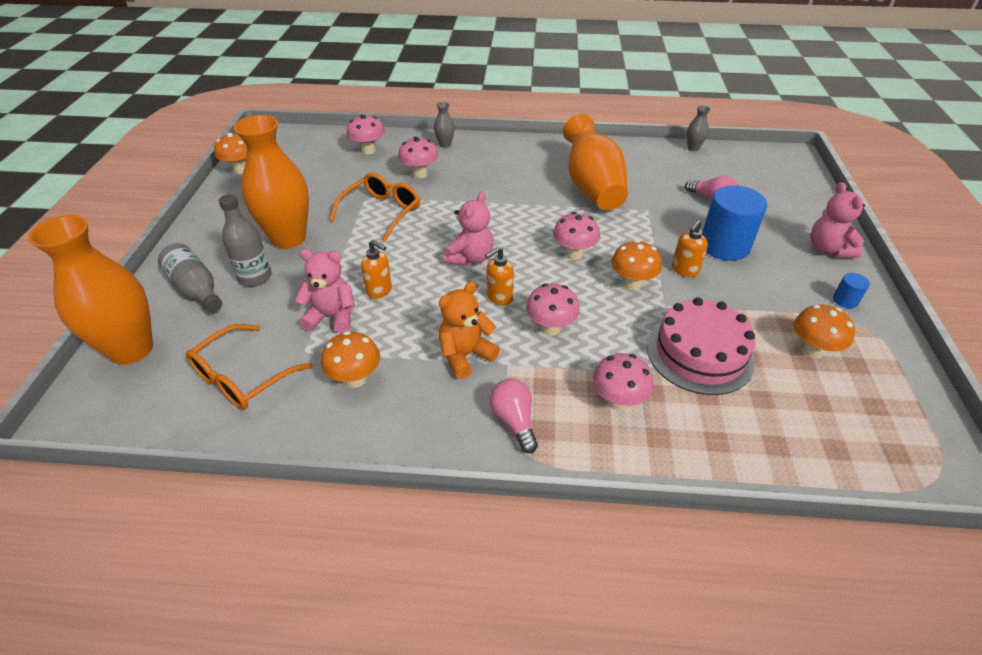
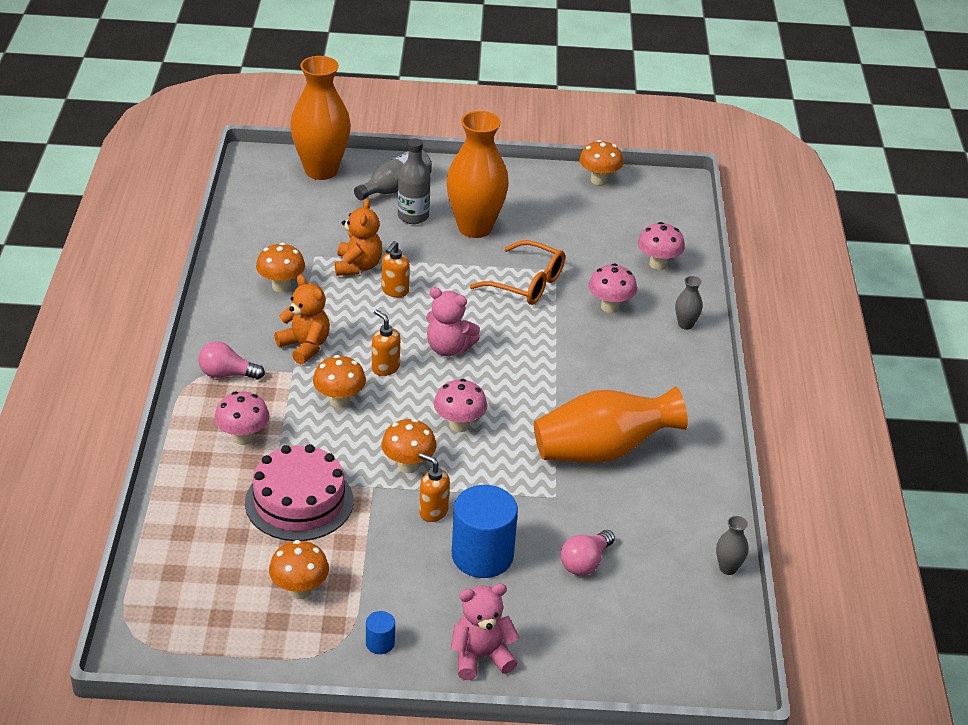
camera: 85 degrees right, 5 degrees down
orange glasses [186,324,313,410] -> none
pink teddy bear [295,249,355,334] -> orange teddy bear [335,199,382,276]
pink light bulb [490,379,538,453] -> pink light bulb turned 150 degrees counterclockwise [198,341,265,380]
pink mushroom [526,283,580,336] -> orange mushroom [313,355,366,408]

